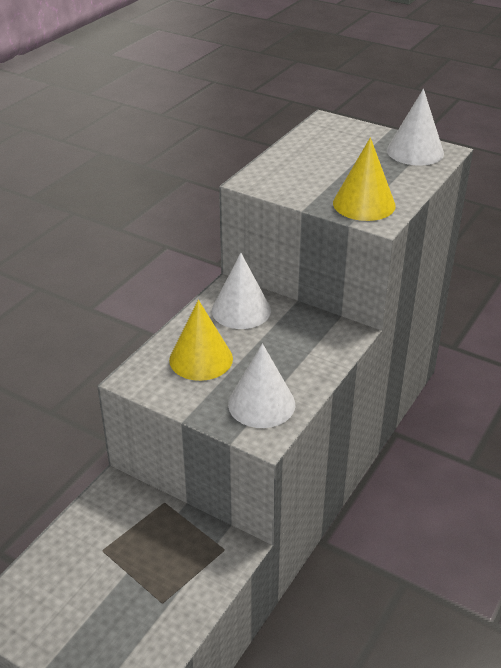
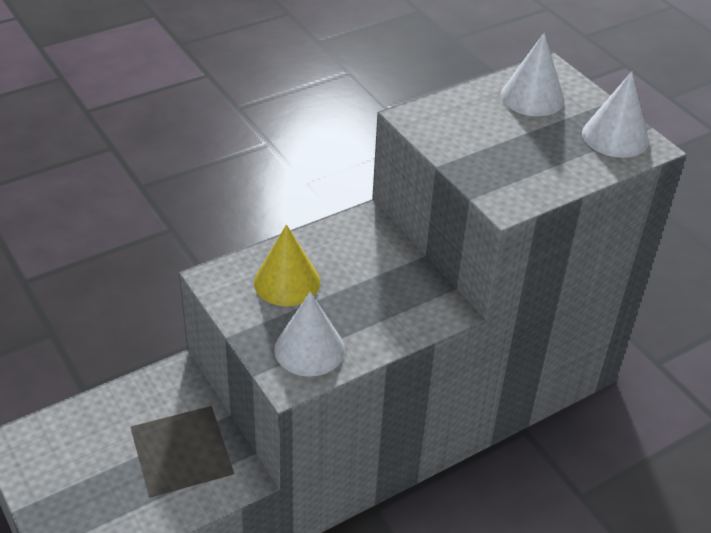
camera: 25 degrees right, 5 degrees up
white cone [212,253,271,329] -> white cone moved to [501,33,565,116]
yellow cone [333,137,396,221] -> none

